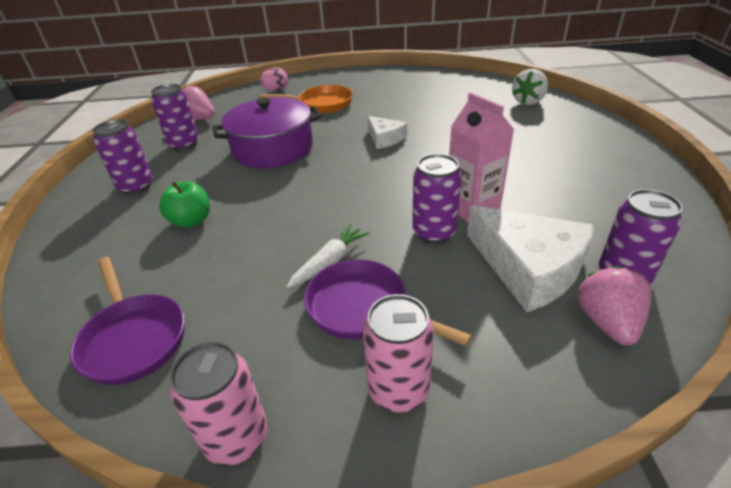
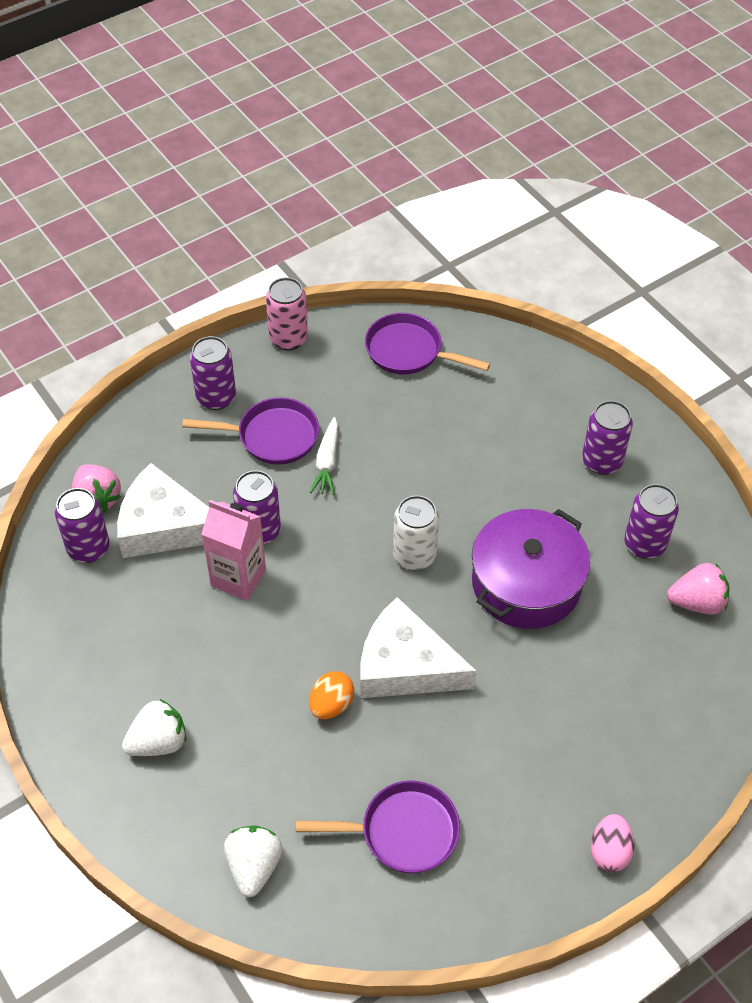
camera: 145 degrees right, 15 degrees up
green apple [159,181,210,228] -> none
pink egg [260,67,288,91] -> pink egg moved to [590,814,635,872]
orange pan [260,85,353,113] -> none
pink can [363,294,434,412] -> purple can [190,336,236,410]
white cheese [368,116,407,149] -> white cheese [361,597,477,698], size x1.81
none -> white strawberry [122,699,186,756]
none -> purple pan [296,780,460,873]
none -> orange egg [309,671,354,719]
none -> white can [393,495,439,570]

